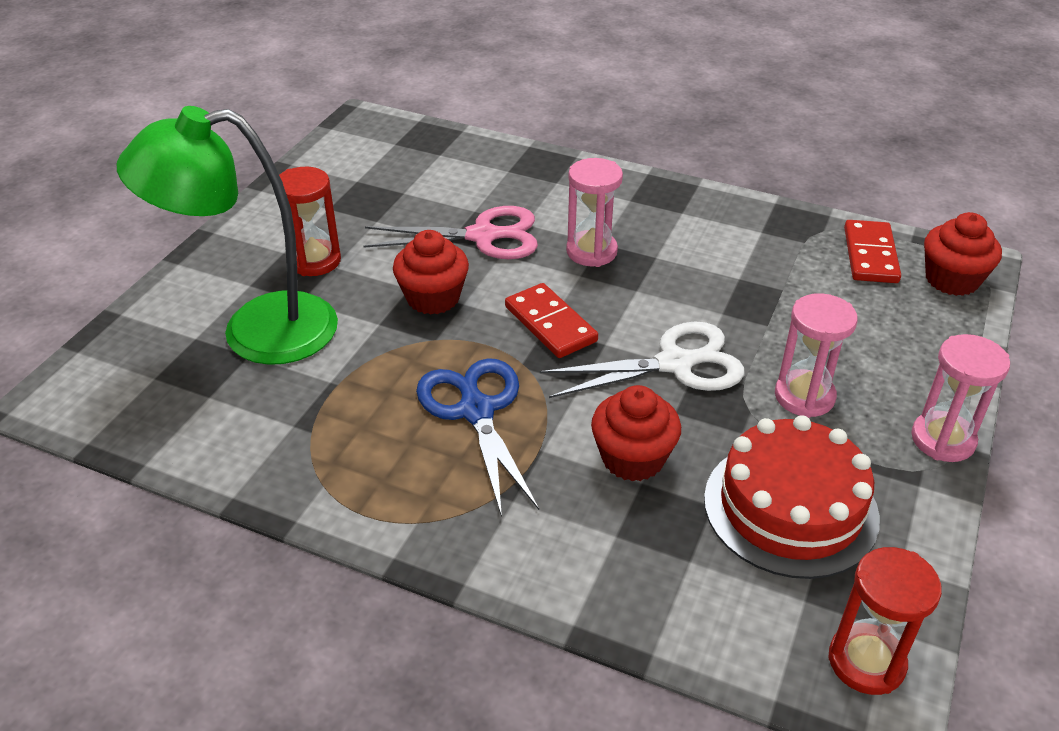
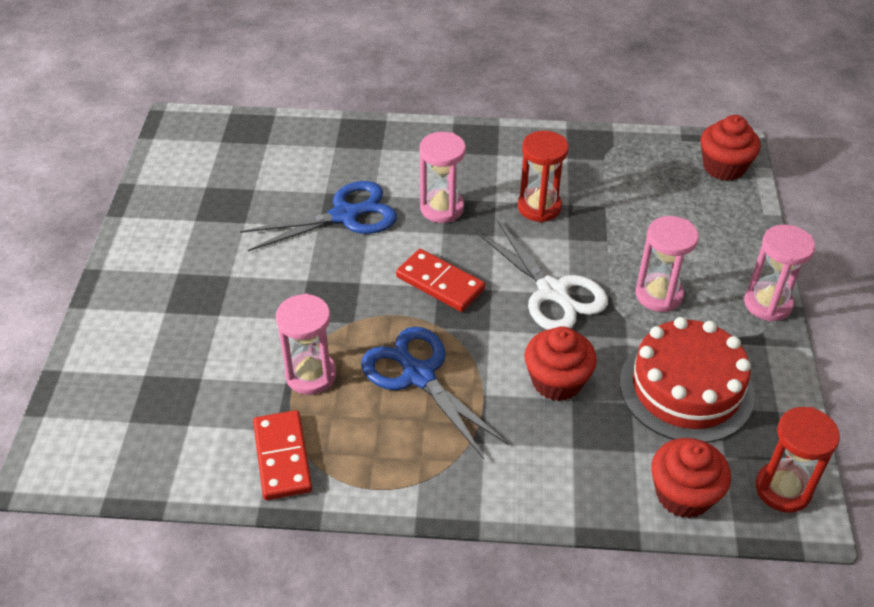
camera: 20 degrees left, 5 degrees up
green lamp [117,106,338,365] -> none
red hourglass [279,167,341,276] -> red hourglass moved to [518,131,569,222]
pink scissors [364,206,538,259] -> blue scissors [240,181,397,251]
red cupcake [393,230,469,315] -> red cupcake moved to [651,438,731,518]
white scissors [540,321,745,398] -> white scissors turned 90 degrees clockwise [476,220,608,330]
red domino [844,220,901,283] -> red domino moved to [253,410,312,500]
none -> pink hourglass [276,293,336,395]

